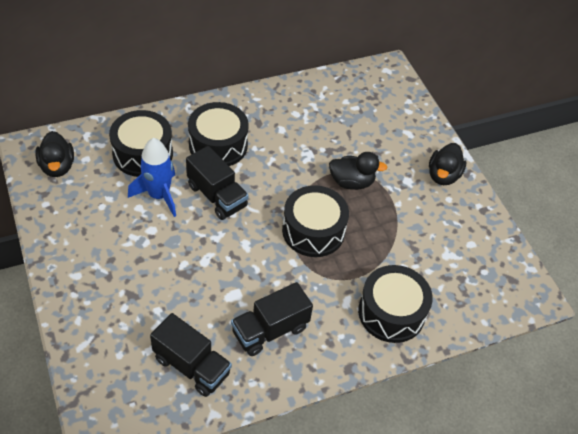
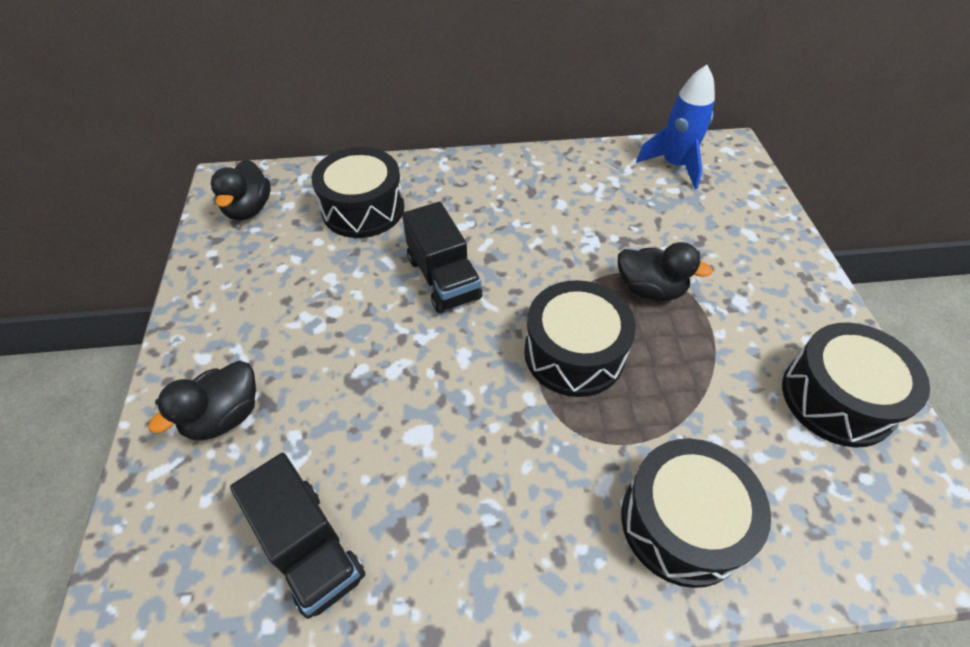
camera: 20 degrees right, 0 degrees up
blue rocket [128,138,176,217] -> blue rocket moved to [636,65,715,189]
black drum [188,102,249,166] -> black drum moved to [782,322,930,448]
black truck [231,282,313,356] -> none
black duck [429,143,466,185] -> black duck moved to [148,361,256,441]

